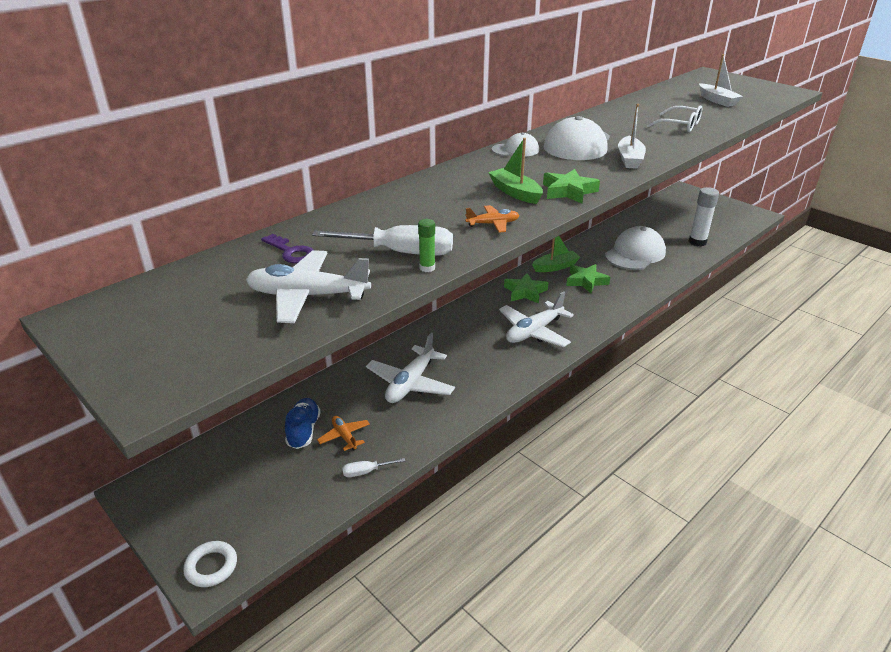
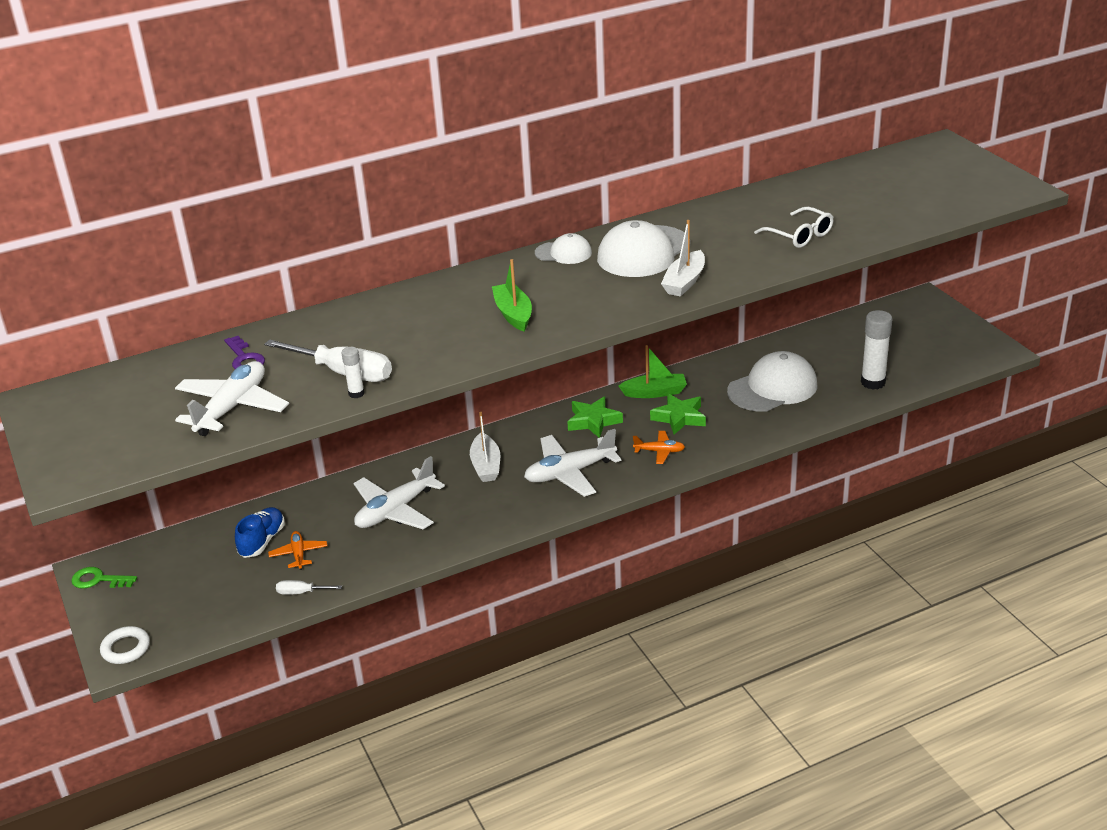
camera: 20 degrees right, 0 degrees up
white plane [246,250,371,323] -> white plane turned 90 degrees clockwise [175,361,289,436]
green glue stick [418,219,435,272] -> white glue stick [341,347,365,398]
orange plane [465,205,519,233] -> orange plane moved to [633,431,685,464]
green star [543,169,600,204] -> none
white boat [699,54,743,107] -> white boat moved to [470,412,500,482]
none -> green key [71,567,137,589]

